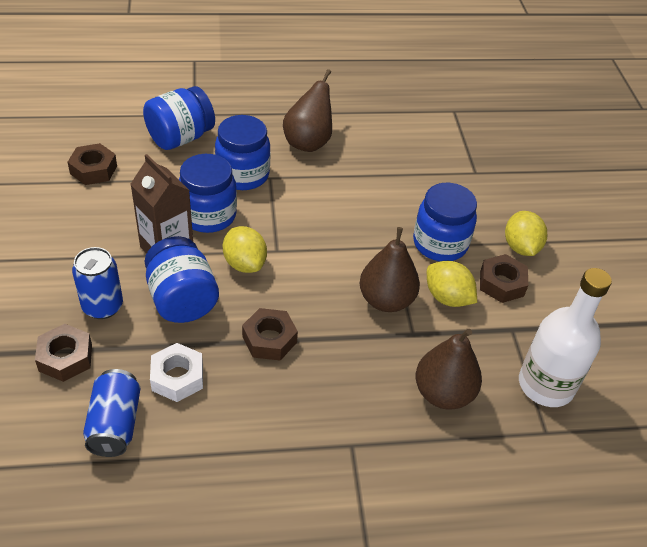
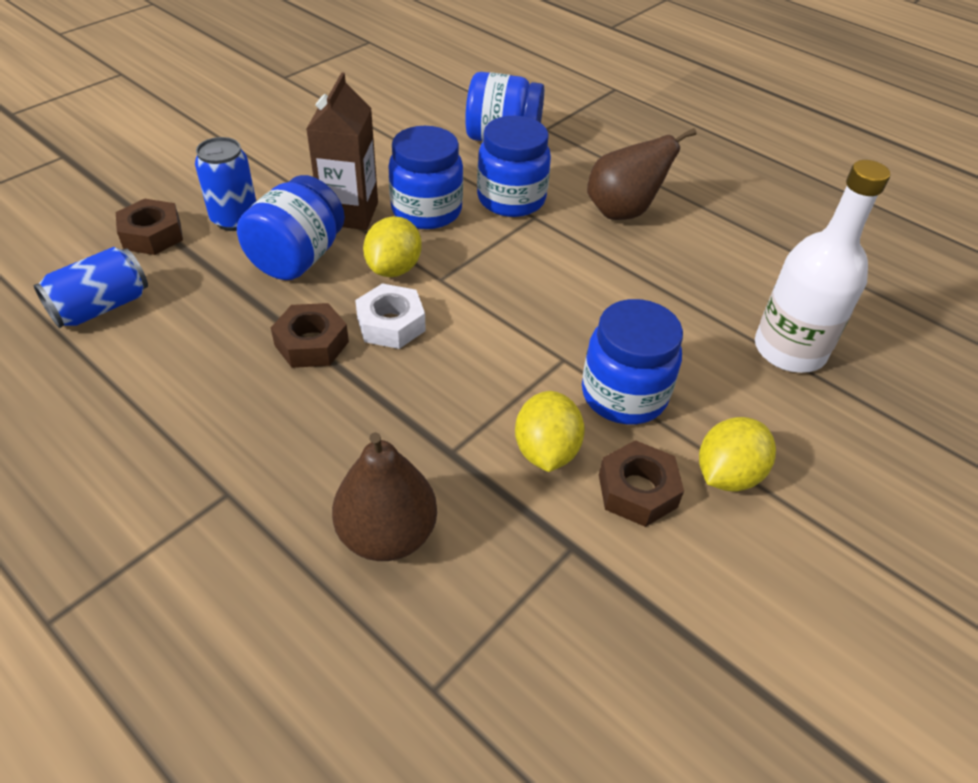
camera: 50 degrees right, 0 degrees up
brown nut [67,143,117,185] -> none
white nut [150,343,203,402] -> white nut moved to [355,283,426,349]
brown pear [360,227,420,312] -> none
white bottle [519,268,612,407] -> white bottle moved to [755,160,891,373]

